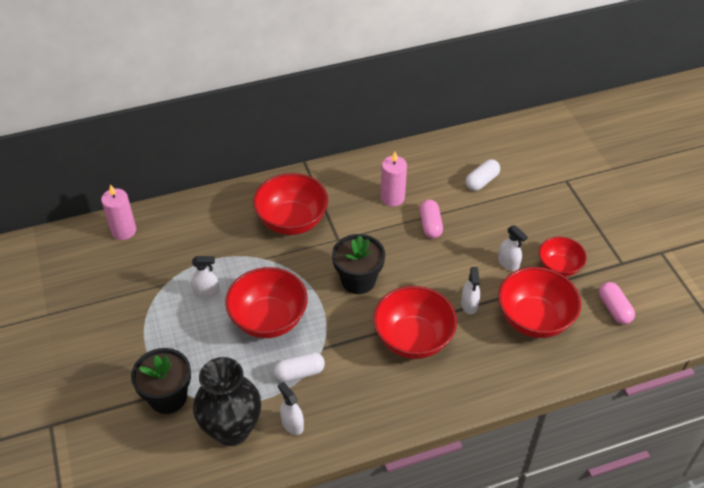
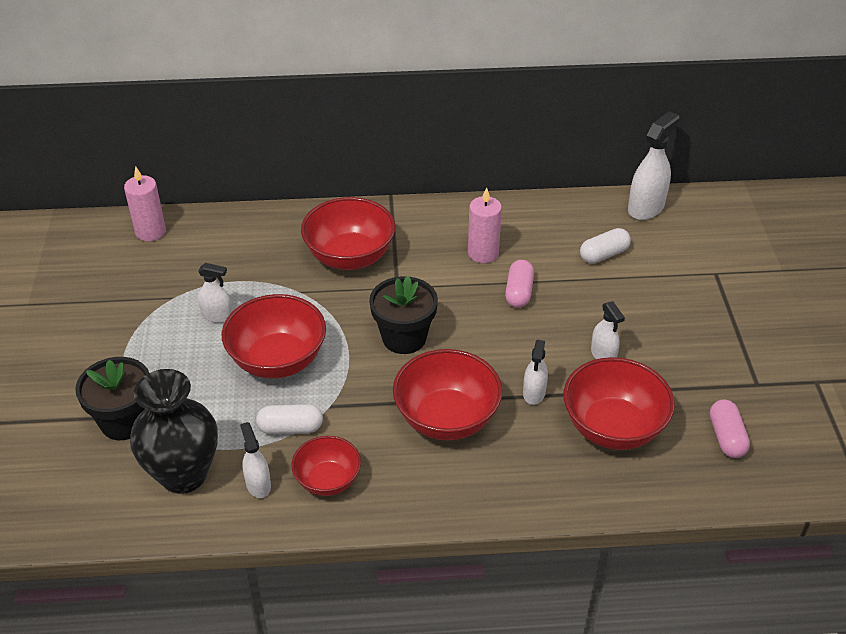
camera: 15 degrees right, 5 degrees down
red bowl [539,237,587,277] -> red bowl moved to [291,436,361,496]
none -> white spray bottle [628,111,679,220]

